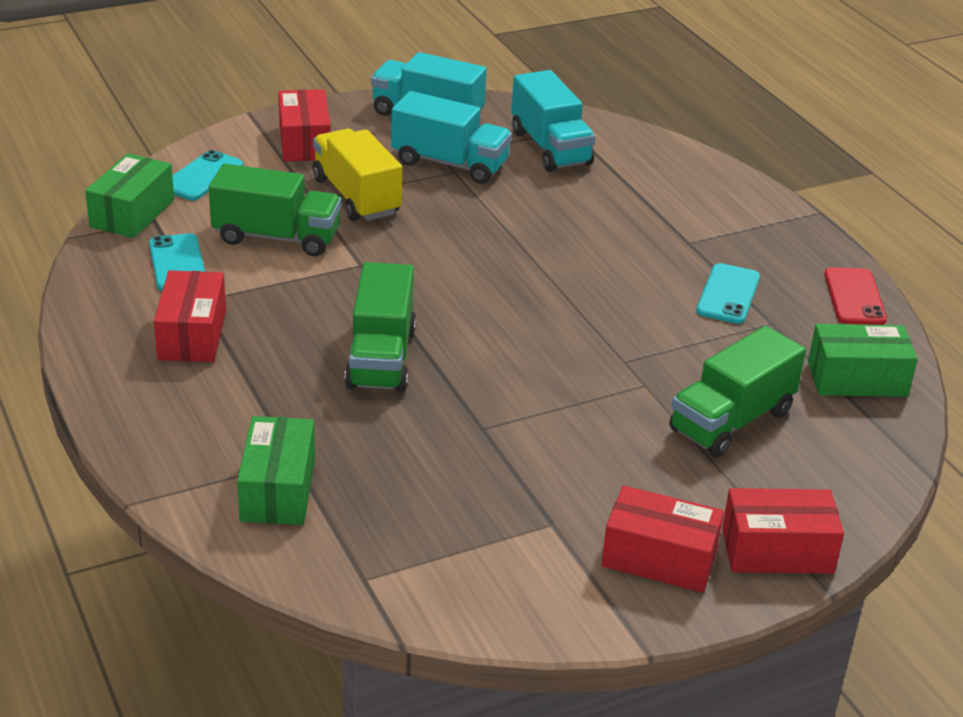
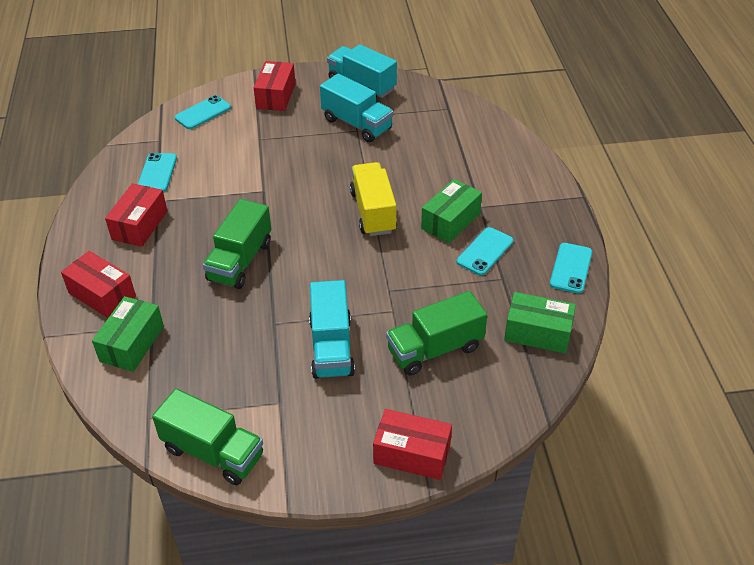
camera: 20 degrees right, 10 degrees up
green box [85,153,174,238] -> green box moved to [421,179,482,243]
green truck [209,164,341,256] -> green truck moved to [152,389,263,485]
yellow truck [312,129,402,221] -> yellow truck moved to [350,162,397,236]
turquoise truck [511,70,596,172] -> turquoise truck moved to [309,280,355,379]
red box [602,485,724,593] -> red box moved to [61,251,136,318]
red phone [824,267,887,325] -> turquoise phone [550,243,592,294]

